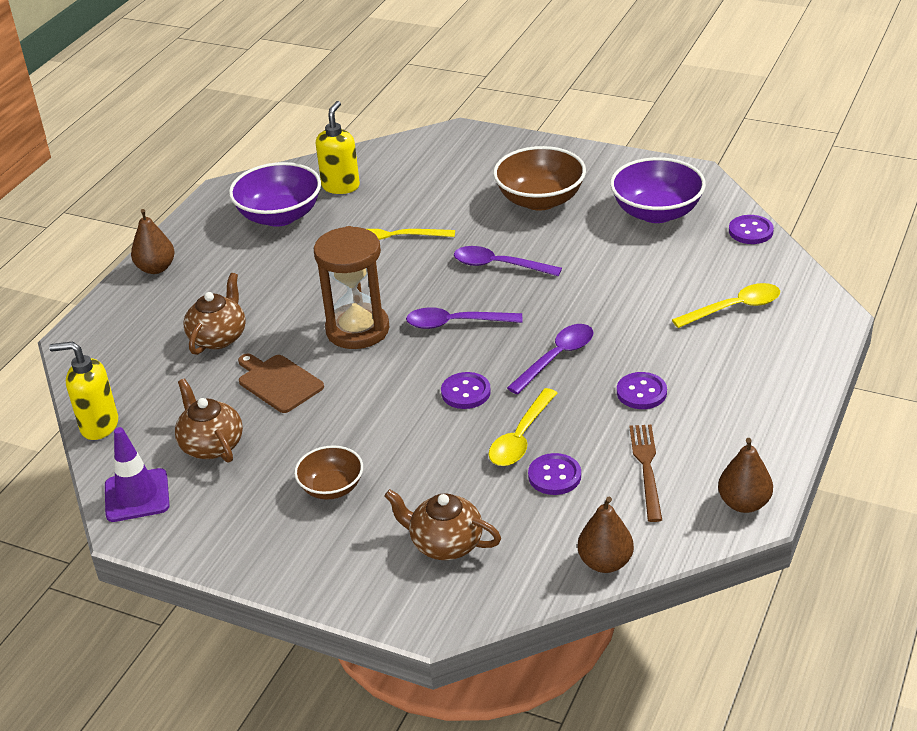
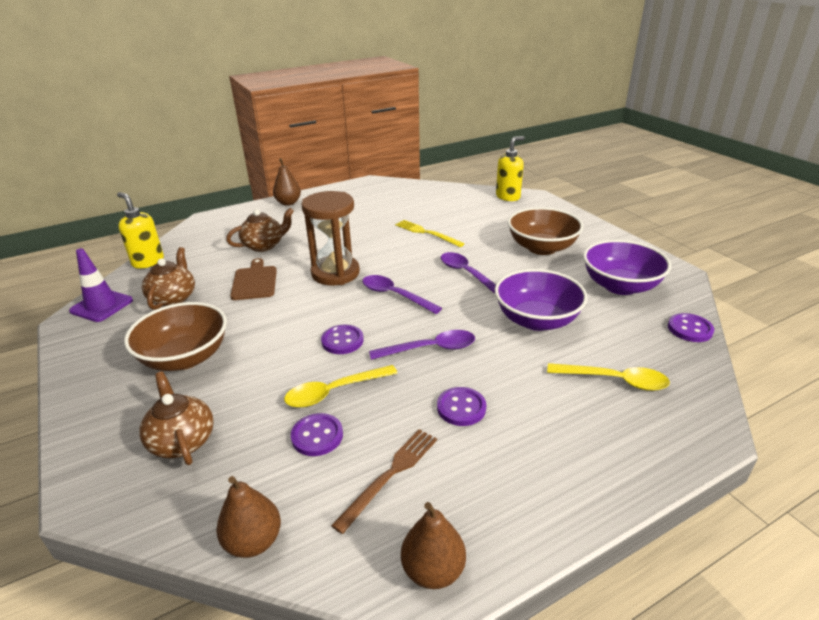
camera: 35 degrees right, 5 degrees down
purple bowl [229,162,321,227] -> purple bowl moved to [495,269,587,331]
brown bowl [294,445,363,500] -> brown bowl [124,302,227,371], size x1.68
yellow soap dispenser [316,101,360,194] -> yellow soap dispenser moved to [496,136,525,201]

